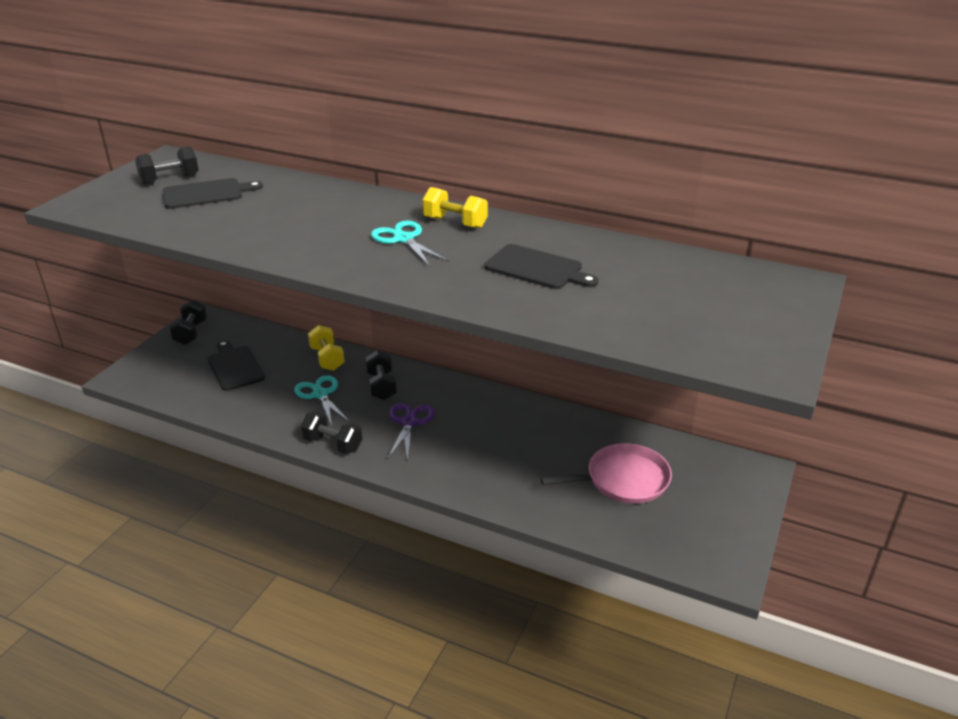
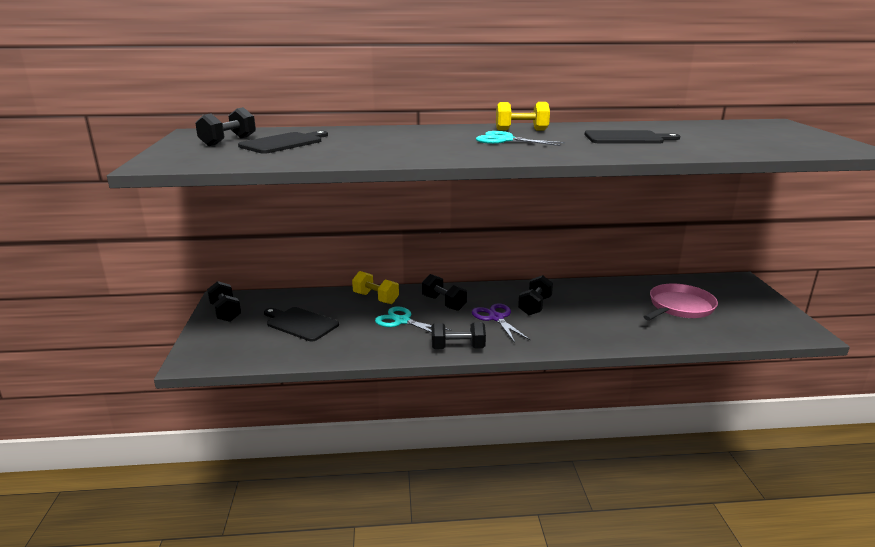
camera: 30 degrees left, 10 degrees down
none -> black dumbbell [518,275,553,315]

